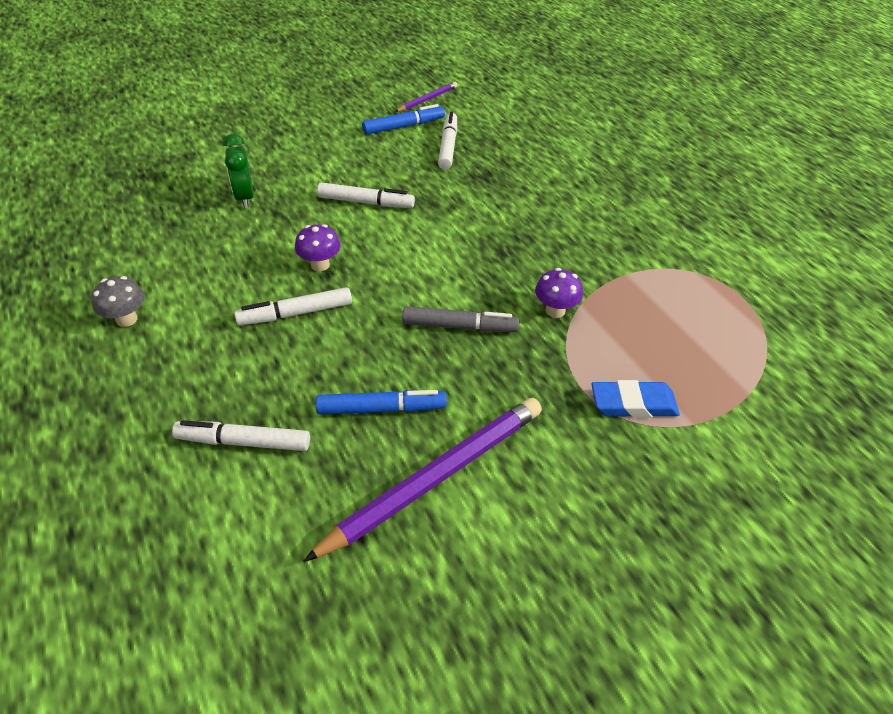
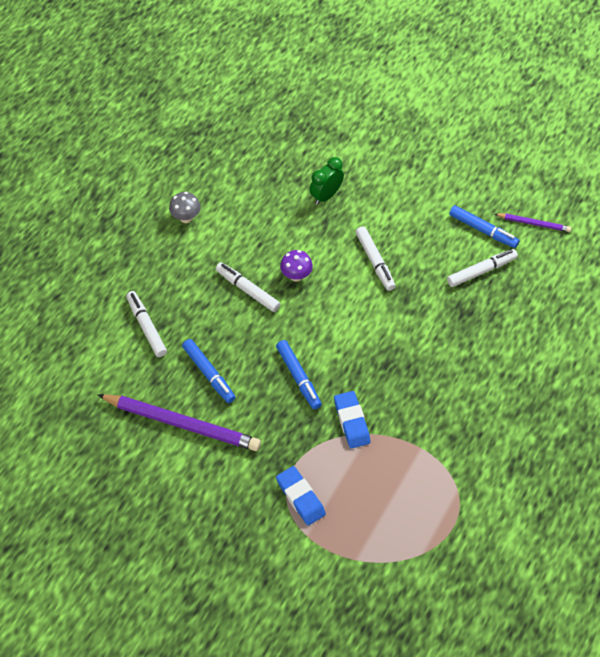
camera: 60 degrees right, 10 degrees up
grey marker [402,306,519,332] -> blue marker [276,340,322,409]
purple mushroom [535,268,583,318] -> blue eraser [334,391,370,449]

